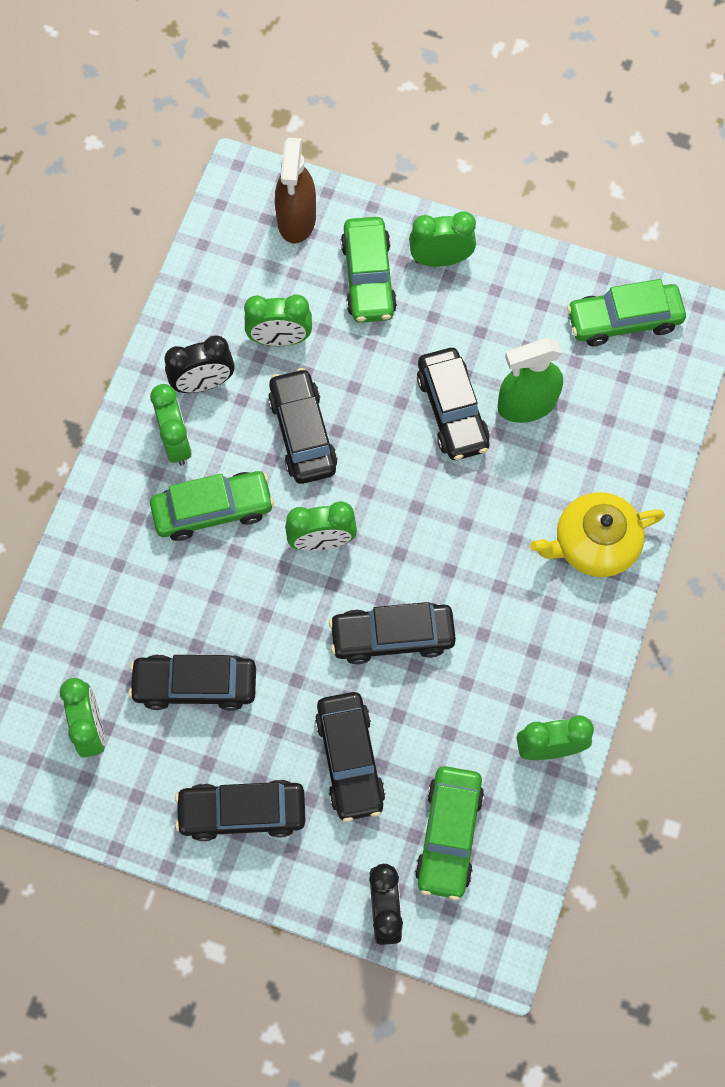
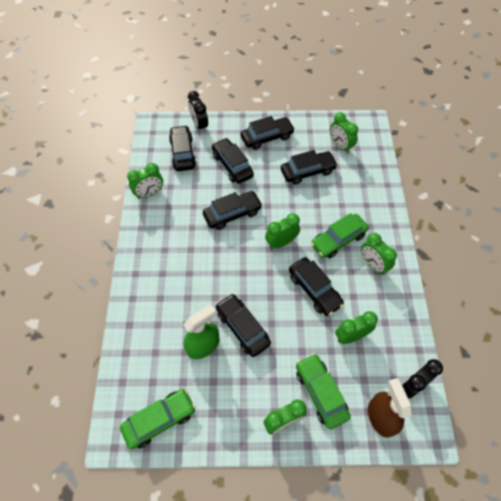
camera: 160 degrees right, 10 degrees down
black clock [164,335,235,393] -> black clock moved to [402,359,443,398]
green car [415,766,484,900] -> black car [169,125,196,171]
yellow teapot [530,492,665,577] -> none

